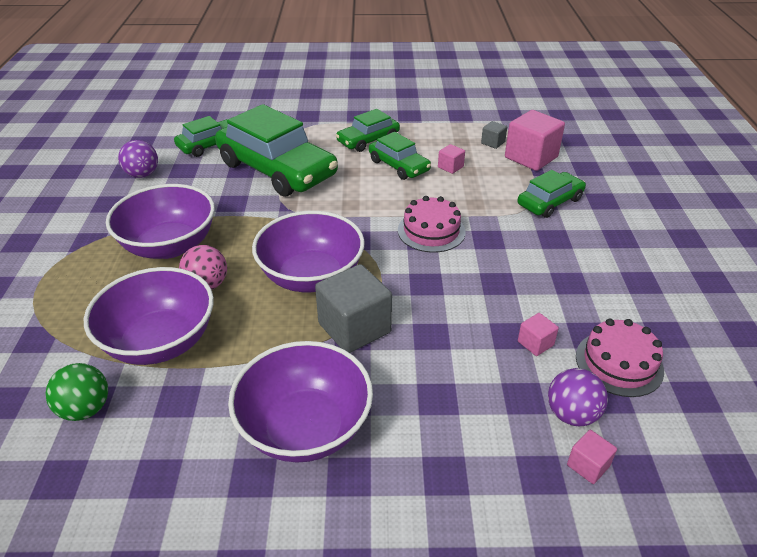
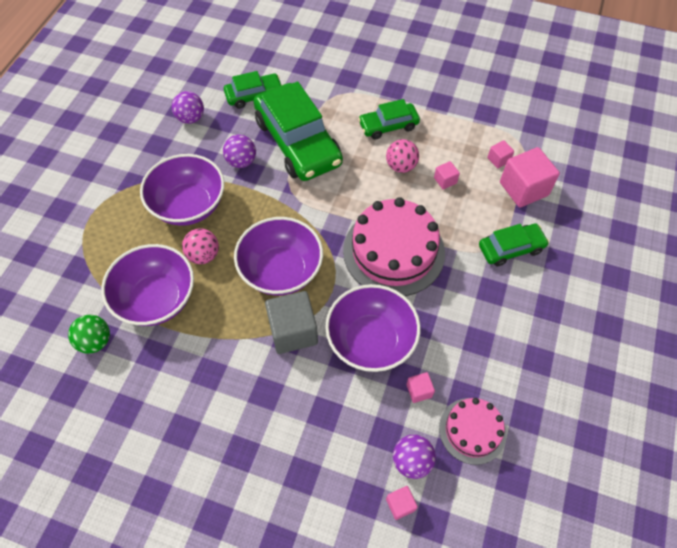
camera: 20 degrees right, 20 degrees up
purple bowl [228,341,373,463] -> purple bowl moved to [325,284,421,372]
green car [369,132,431,180] -> pink ball [386,139,419,173]
pink cake [398,196,466,253] -> pink cake [343,197,445,296], size x1.77
grey cube [481,121,507,149] -> pink cube [488,140,514,168]
none -> purple ball [223,135,256,168]

